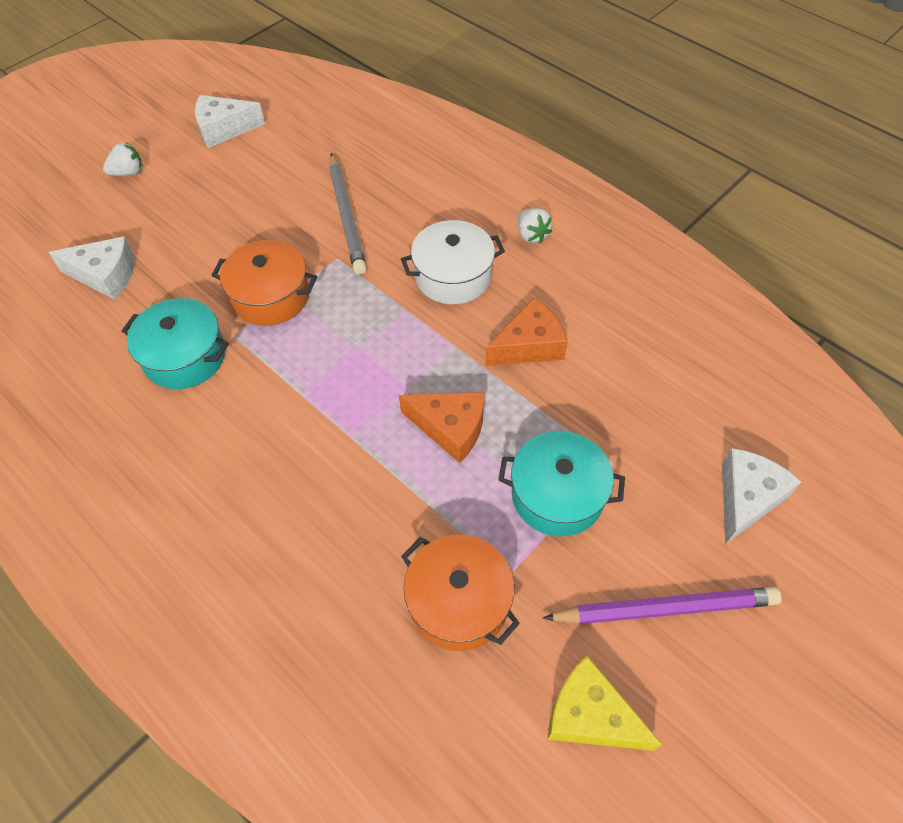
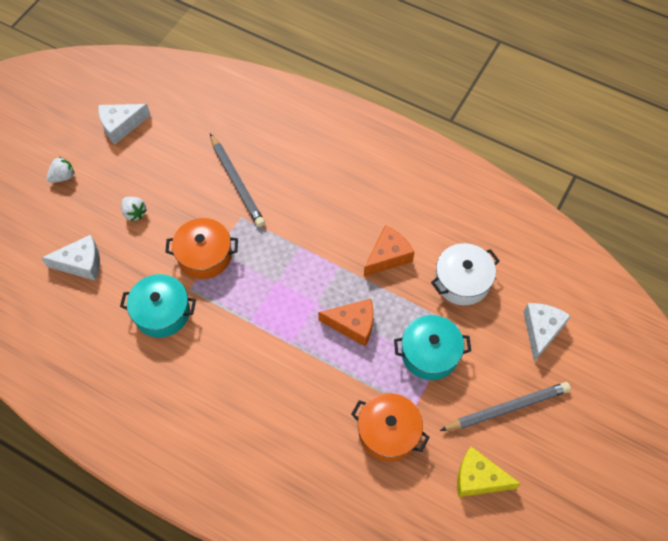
camera: 15 degrees left, 5 degrees up
white pot [401,220,505,304] -> white pot moved to [431,243,499,305]
white strawberry [518,208,552,243] -> white strawberry moved to [121,197,147,221]
purple pencil [543,587,782,624] -> grey pencil [440,382,571,431]

